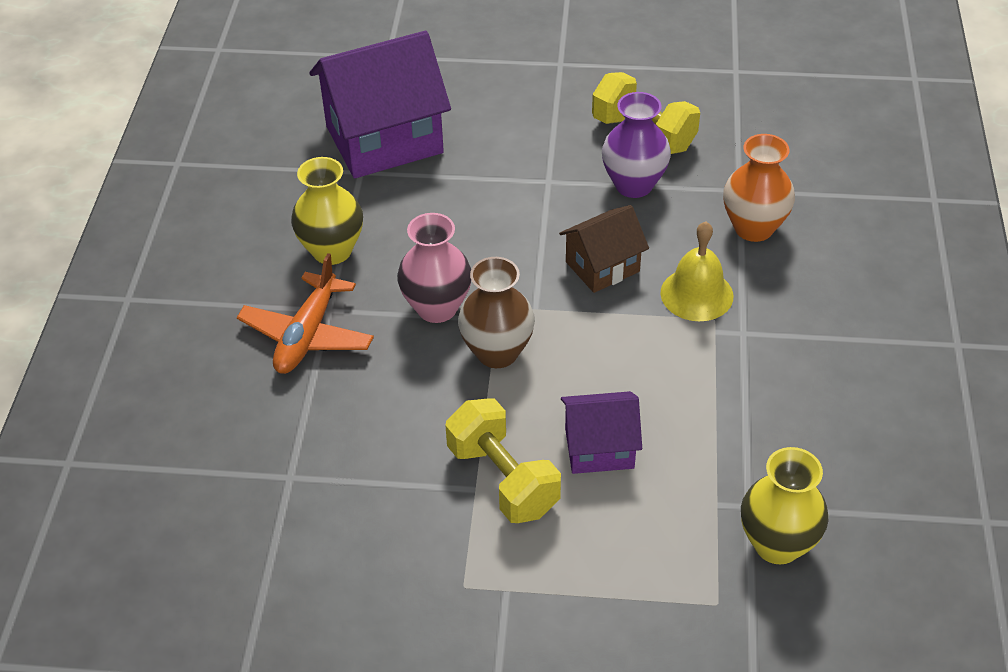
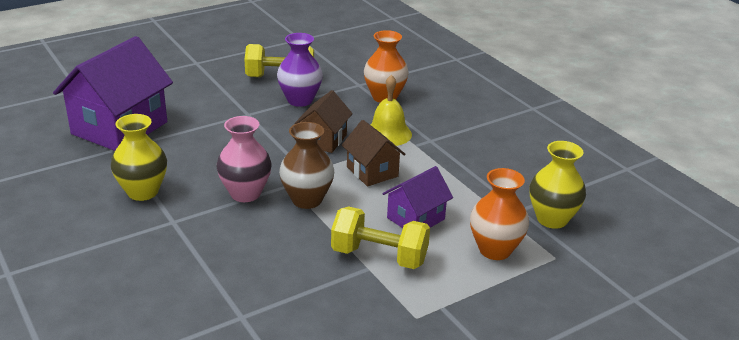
camera: 40 degrees left, 15 degrees down
orange plane [237,253,374,374] -> none
none -> brown house [342,120,406,186]
none -> orange vase [470,168,529,260]

